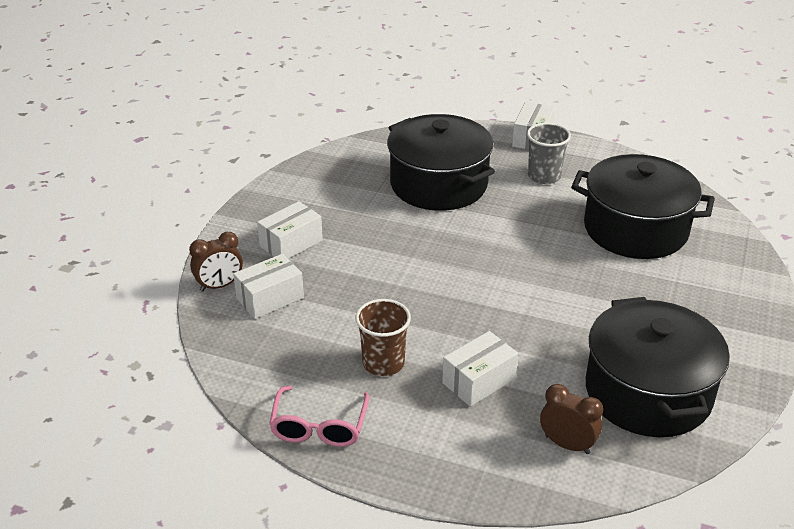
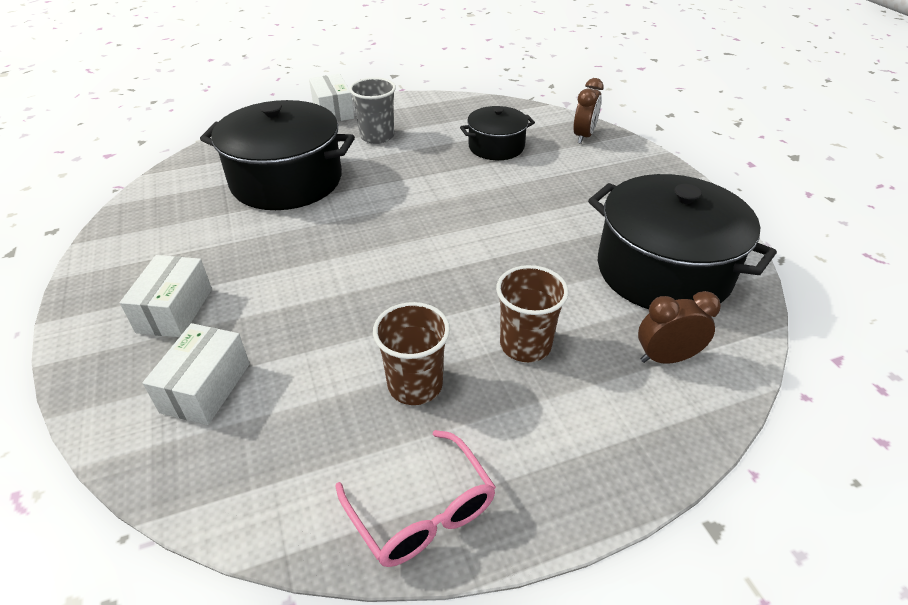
camera: 40 degrees left, 5 degrees up
brown clock [189,232,243,292] -> brown clock moved to [573,78,604,144]
white box [442,331,518,407] -> brown cup [496,265,569,362]
black pot [571,154,715,259] -> black pot [460,106,535,160], size x0.55

